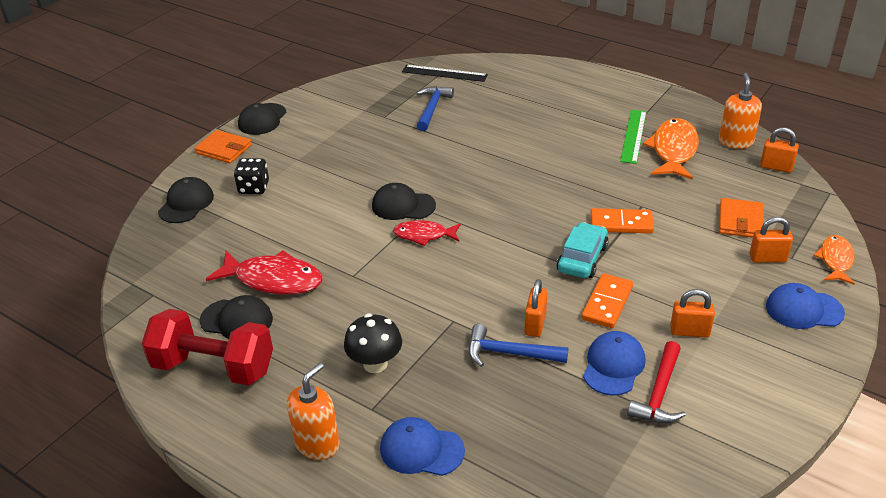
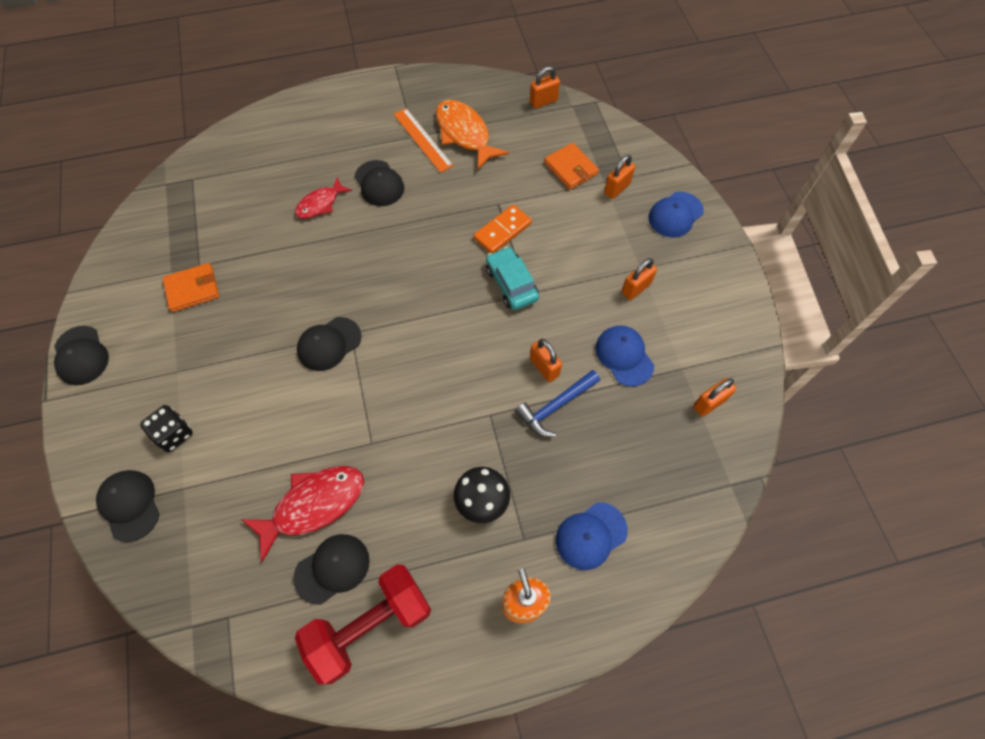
camera: 50 degrees left, 25 degrees up
orange wallet [194,130,252,163] -> orange wallet moved to [162,263,219,312]
red fish [393,220,461,246] -> red fish moved to [295,177,352,219]
black ruler [402,65,488,82] -> none
blue hammer [417,86,454,131] -> none
orange domino [582,273,633,328] -> none
green ruler [620,110,646,164] -> orange ruler [394,108,453,173]
red hammer [627,341,686,424] -> none
orange soap dispenser [719,73,762,149] -> none
orange fish [814,235,855,285] -> none
none -> black cap [354,160,404,206]
none -> orange padlock [693,378,736,417]

